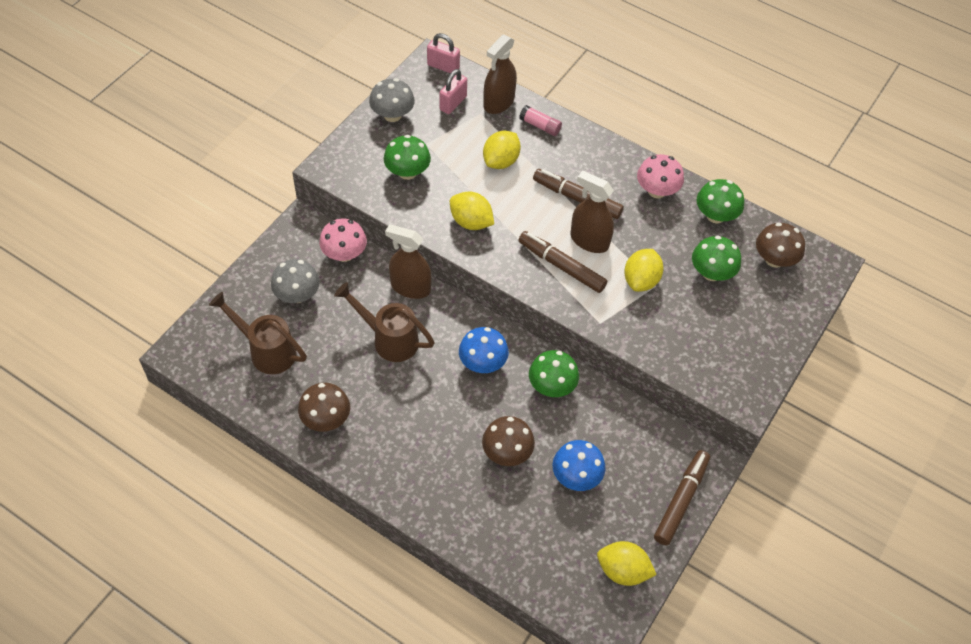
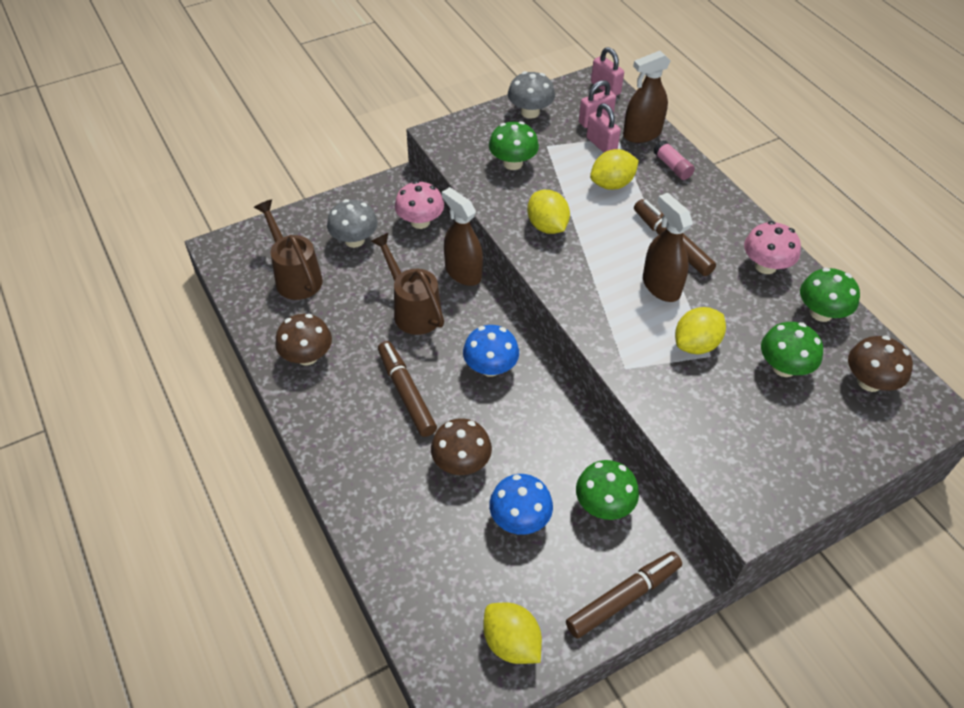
camera: 30 degrees right, 5 degrees down
brown marker [519,231,607,293] -> brown marker moved to [378,341,437,437]
green mushroom [529,350,579,397] -> green mushroom moved to [576,460,639,520]
none -> pink padlock [586,103,621,153]

